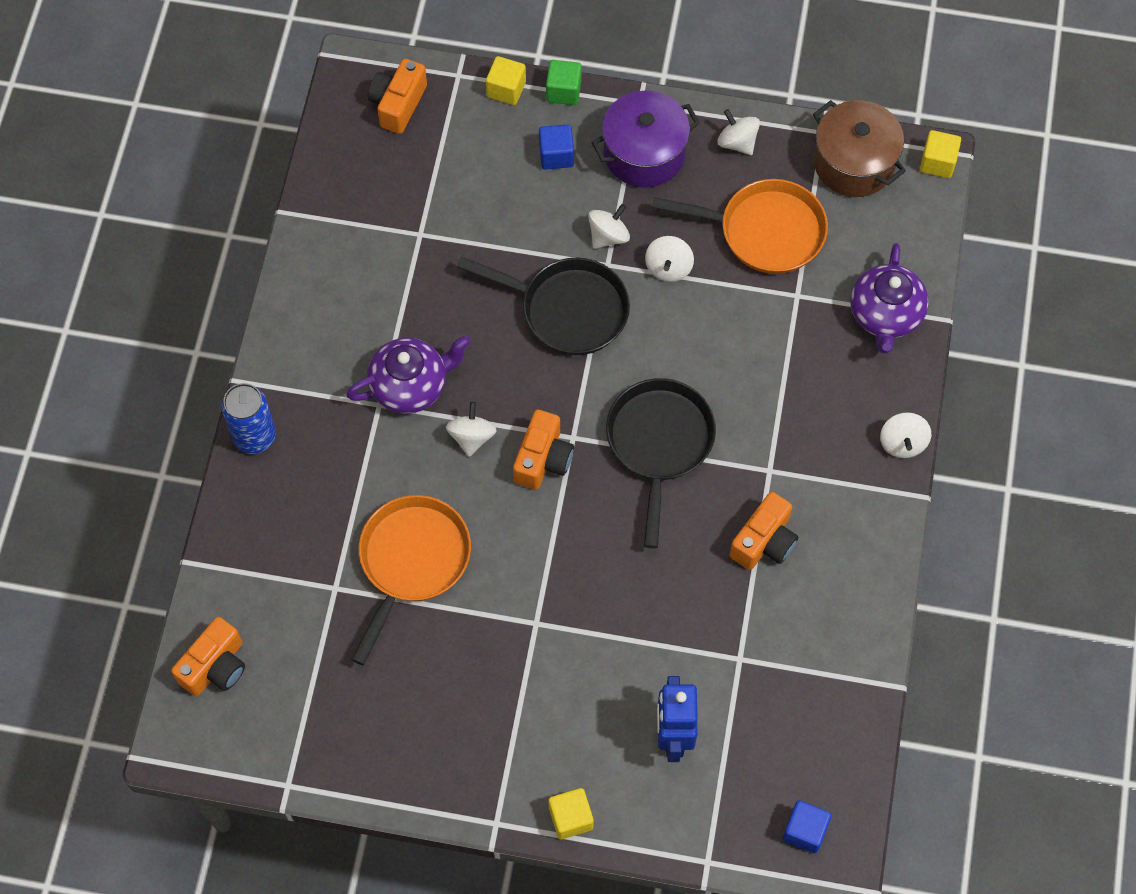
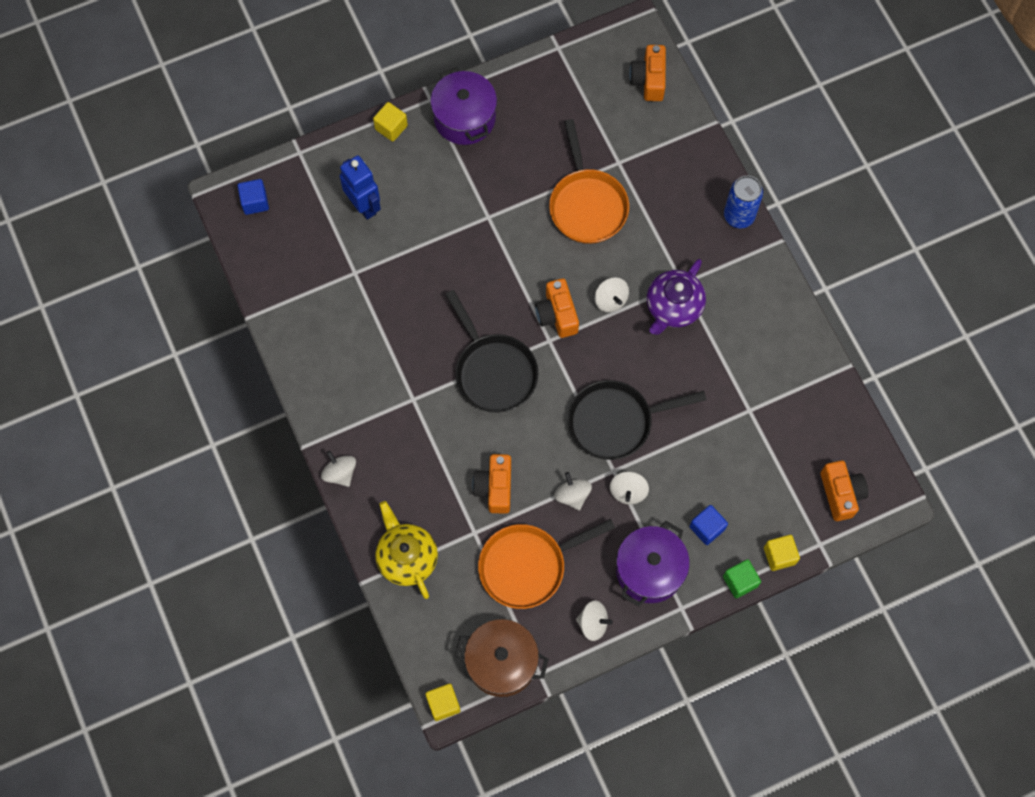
camera: 145 degrees right, 5 degrees up
orange camera [730,492,798,570] -> orange camera moved to [472,454,511,514]
purple teapot [851,243,929,353] -> yellow teapot [375,501,438,599]
none -> purple pot [430,67,497,145]

